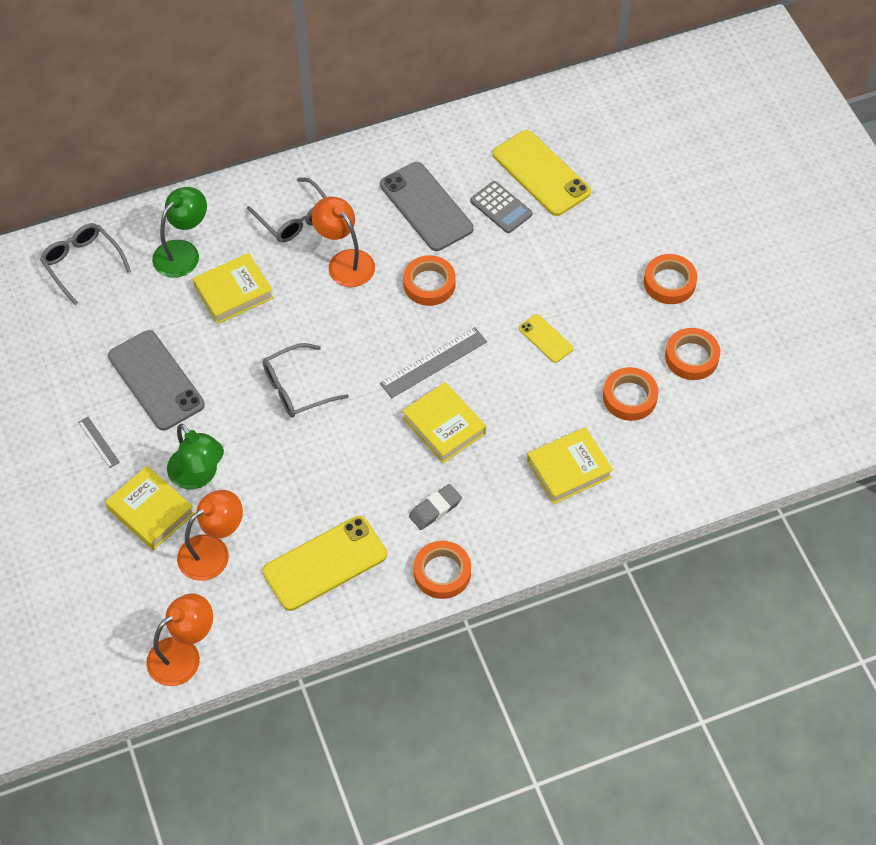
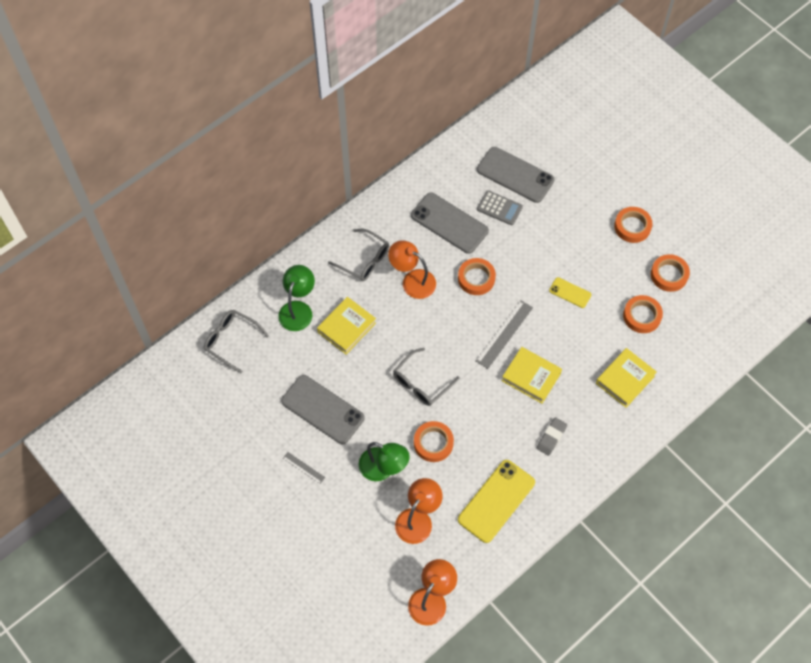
camera: 20 degrees left, 5 degrees up
yellow book [105,466,194,550] -> none
orange tape [414,541,471,599] -> orange tape moved to [414,421,454,462]
yellow phone [493,130,591,216] -> grey phone [477,147,554,203]

